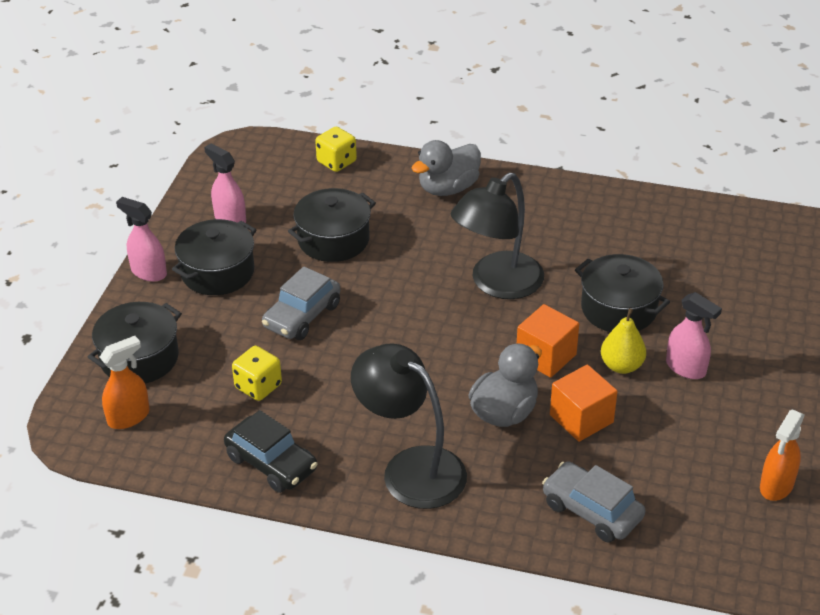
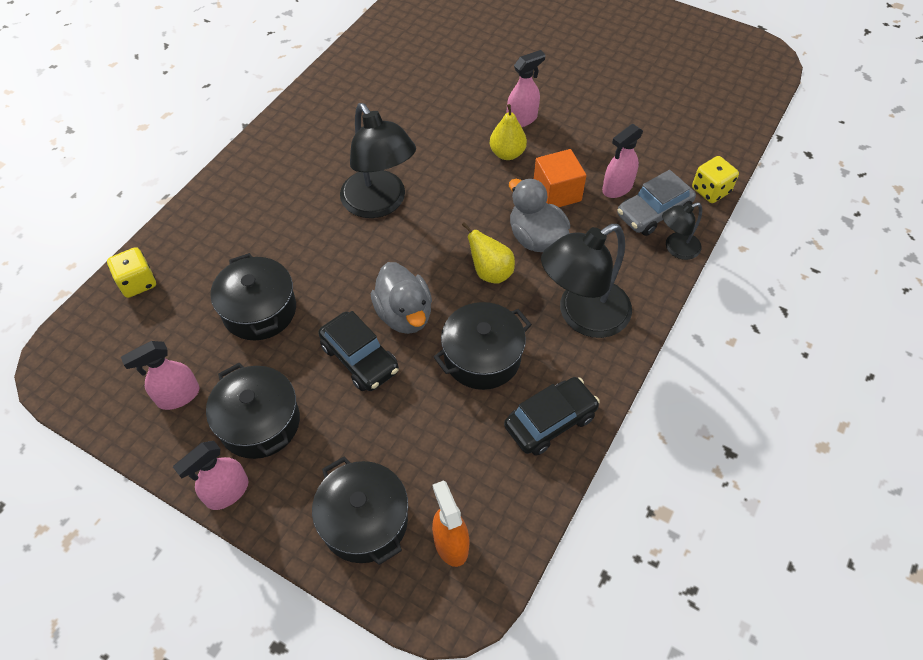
camera: 75 degrees left, 15 degrees up
yellow dice [232,346,282,401] -> yellow dice moved to [692,156,739,203]
grey car [262,266,340,340] -> black car [318,311,399,391]
grey duck [411,140,481,196] -> grey duck moved to [371,262,432,334]
orange cube [517,304,579,378] -> none
black pot [575,254,670,332] -> black pot moved to [434,302,532,390]
orange spray bottle [760,409,805,501] -> none
none -> yellow pear [462,222,515,284]
none -> pink spray bottle [602,124,643,198]
none -> black lamp [662,202,702,260]

